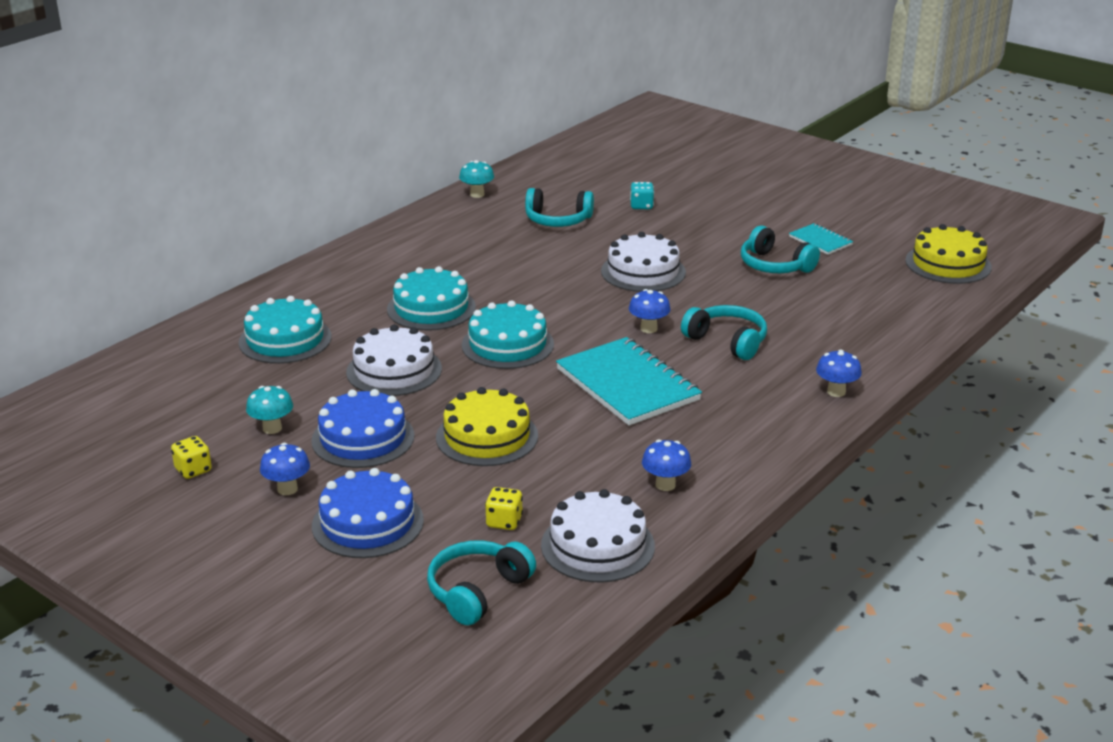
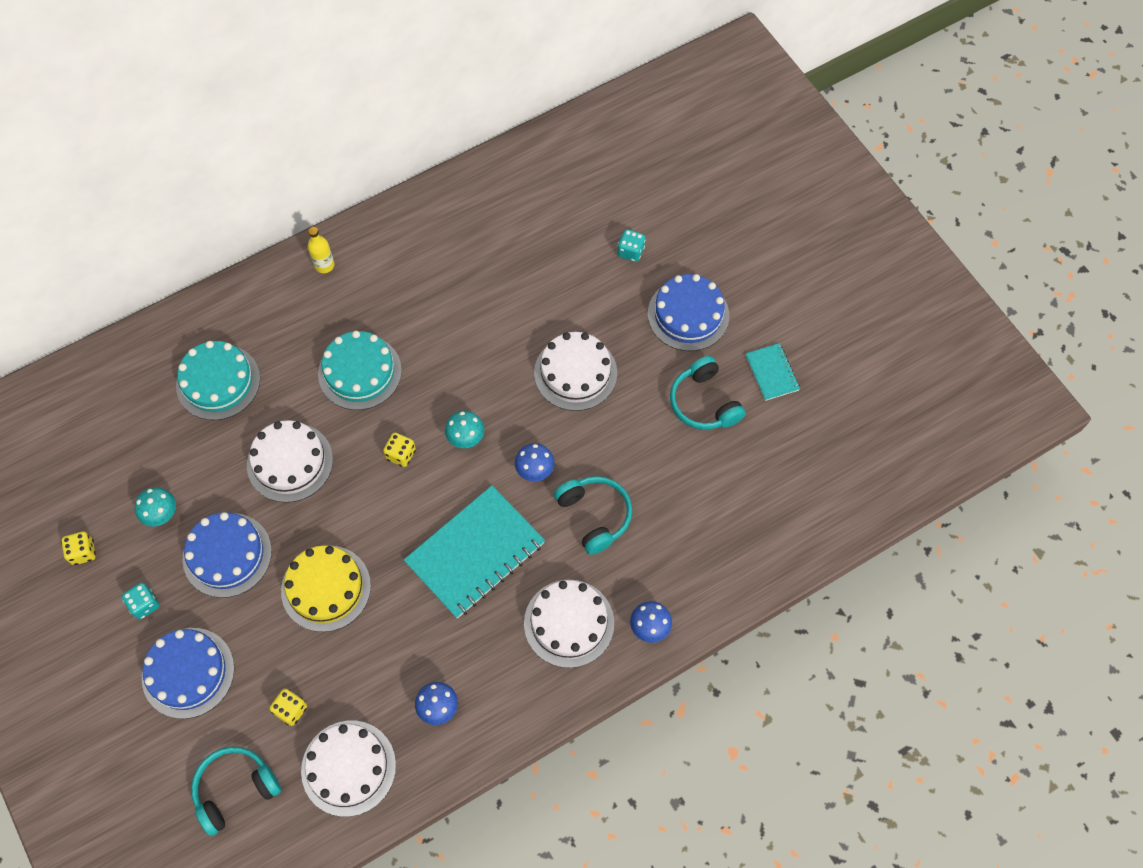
camera: 20 degrees right, 35 degrees up
blue mushroom [260,443,310,495] -> turquoise dice [122,583,159,619]
turquoise mushroom [459,160,494,198] -> turquoise mushroom moved to [445,411,484,448]
turquoise cake [462,300,554,369] -> yellow dice [383,432,416,467]
turquoise headphones [525,188,594,227] -> none
turquoise notebook [556,337,702,426] -> turquoise notebook turned 60 degrees clockwise [404,485,545,619]
yellow cake [905,224,992,284] -> none
none -> yellow bottle [308,227,334,273]
none -> white cake [524,580,614,668]
none -> blue cake [648,274,729,351]

